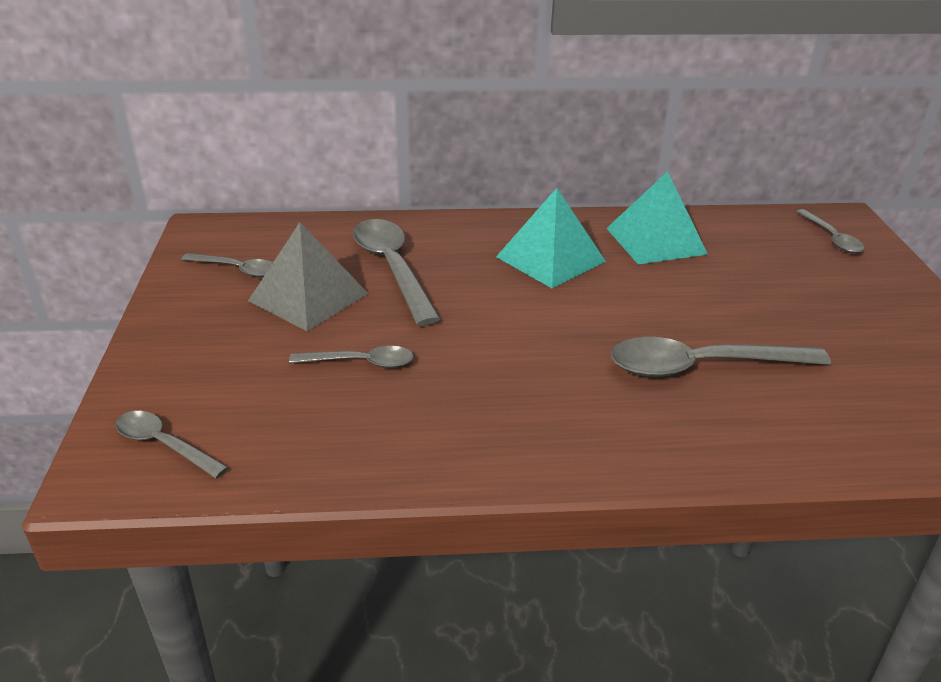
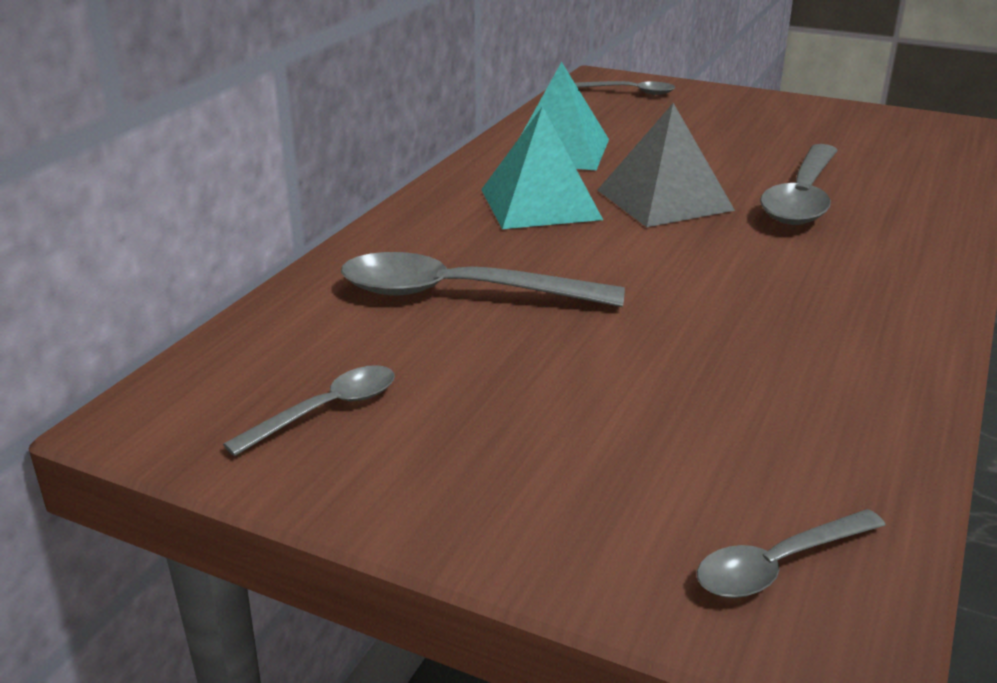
camera: 60 degrees left, 5 degrees down
grey pyramid [248,222,368,331] -> grey pyramid moved to [598,103,735,227]
grey spoon [289,346,414,368] -> none

